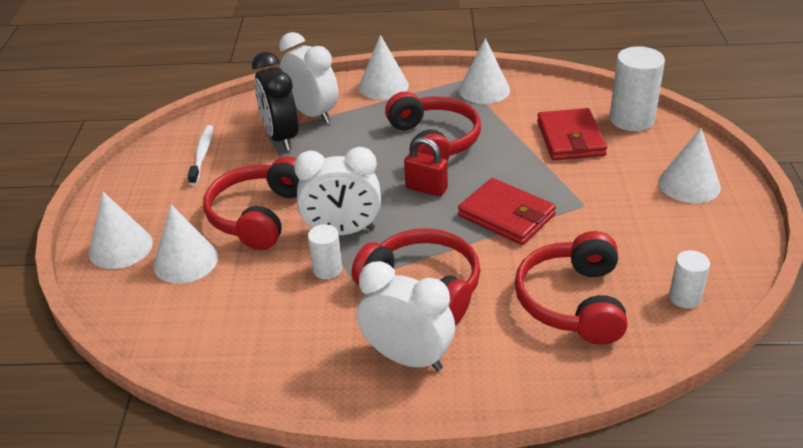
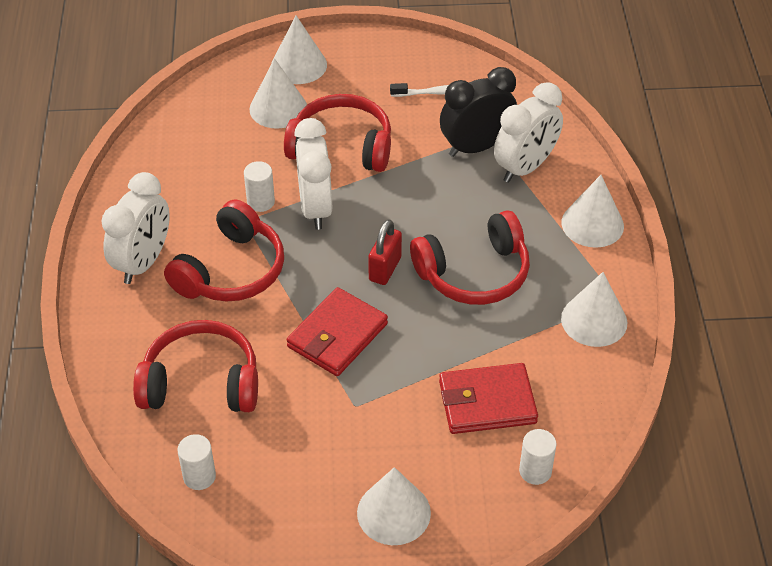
camera: 85 degrees right, 10 degrees up
white cylinder [610,46,665,131] -> white cylinder [519,429,557,485], size x0.56

